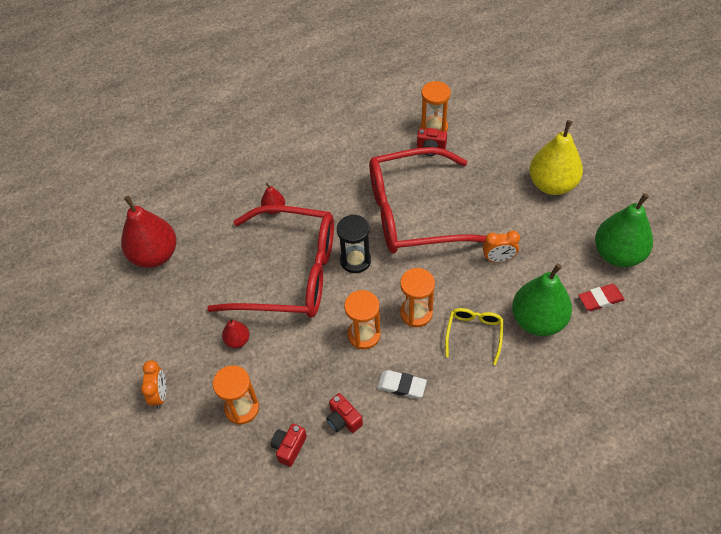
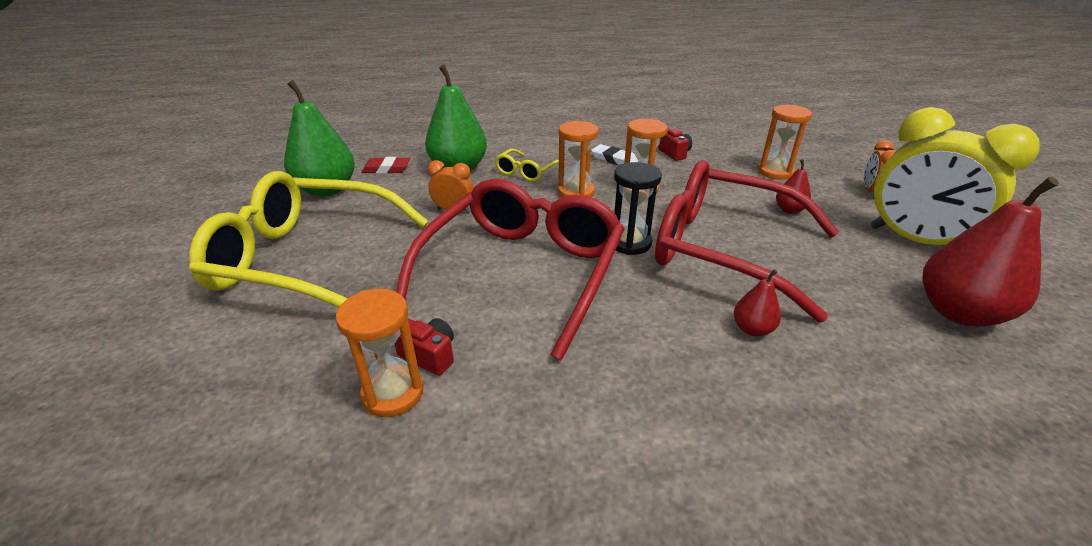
camera: 165 degrees left, 20 degrees down
red camera [271,424,307,467] -> none
red glasses [369,147,486,254] -> red glasses turned 75 degrees counterclockwise [396,179,624,361]
yellow pear [529,120,583,195] -> yellow glasses [189,171,428,308]
none -> yellow clock [871,107,1039,245]

